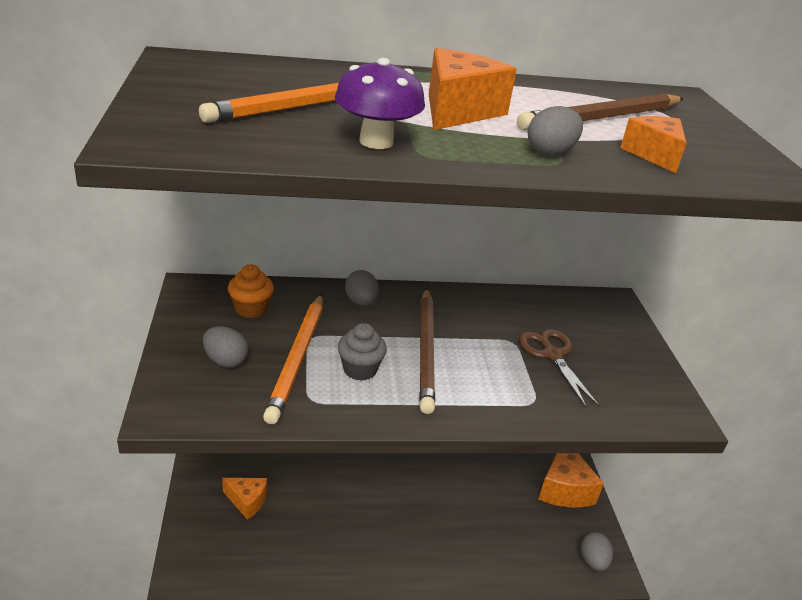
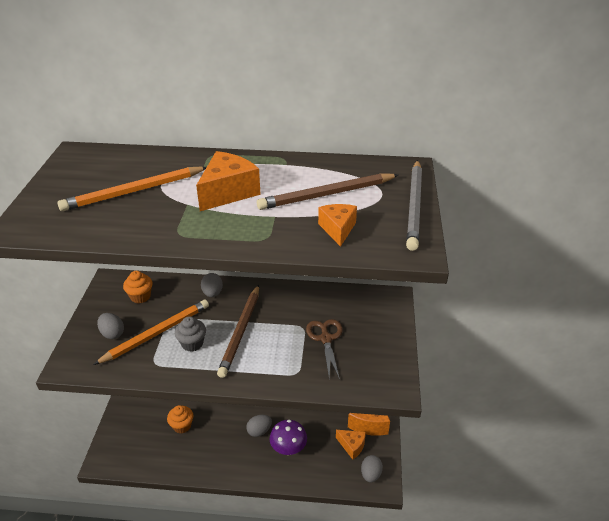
camera: 15 degrees right, 5 degrees up
orange cheese [222,478,267,520] -> orange cheese moved to [336,430,366,460]
orange pencil [263,294,323,424] -> orange pencil turned 150 degrees counterclockwise [93,300,209,365]
purple mushroom [335,58,425,149] -> purple mushroom moved to [270,420,307,455]
grey egg [528,106,583,156] -> grey egg moved to [246,415,272,437]
none -> orange cupcake [167,405,193,434]
none -> grey pencil [406,160,422,251]

